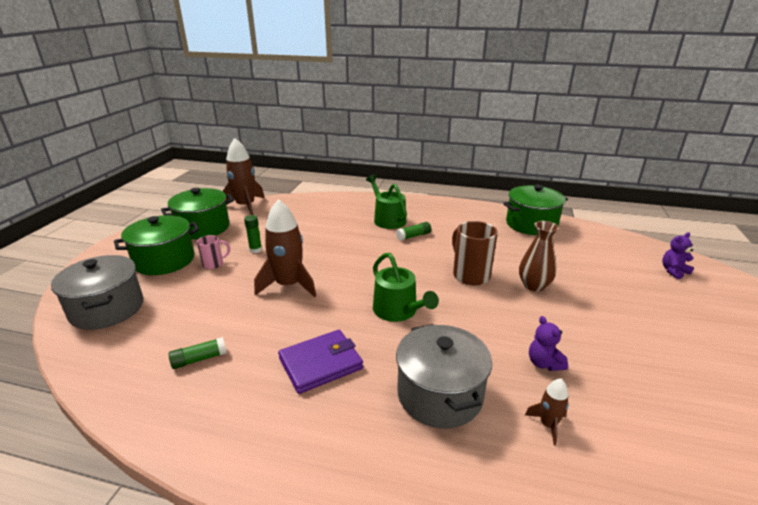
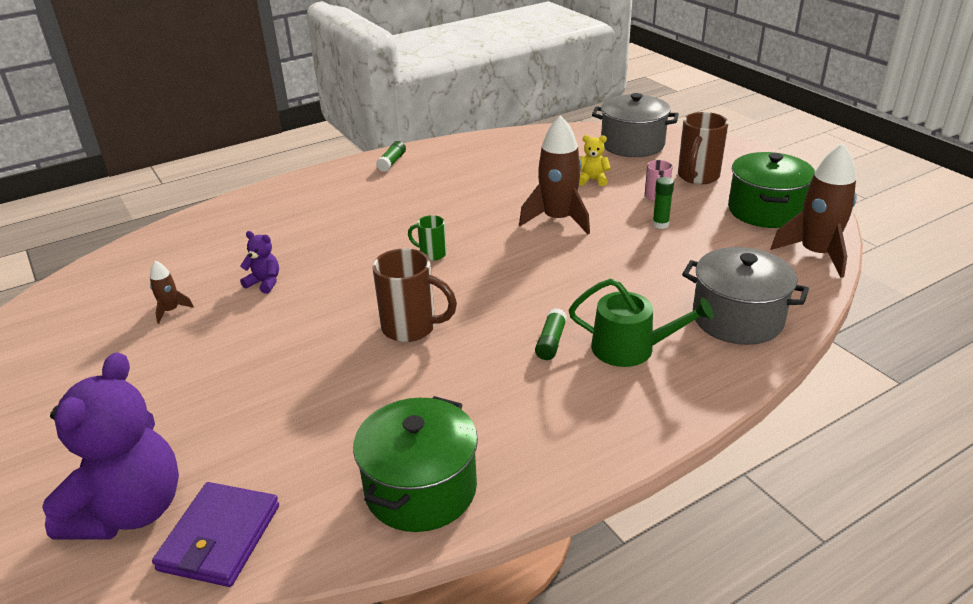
camera: 135 degrees right, 5 degrees up
green pot [114,215,199,275] -> brown mug [678,112,729,184]
green glue stick [169,337,227,369] -> green glue stick moved to [376,141,406,172]
purple wallet [278,330,363,394] -> purple wallet moved to [152,482,279,587]
green watering can [373,253,439,322] -> green mug [408,215,447,261]
grey pot [396,324,492,428] -> grey pot moved to [682,247,809,345]
brown vase [519,221,559,292] -> none
brown rocket [525,379,569,446] -> brown rocket moved to [150,260,194,324]
purple teddy bear [662,232,694,279] -> purple teddy bear [42,352,179,539], size x2.31
none -> yellow teddy bear [579,135,611,186]

